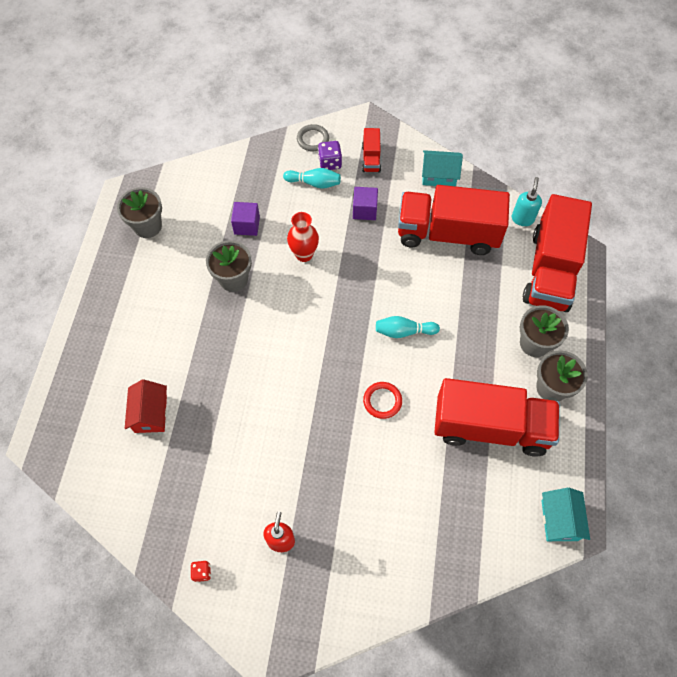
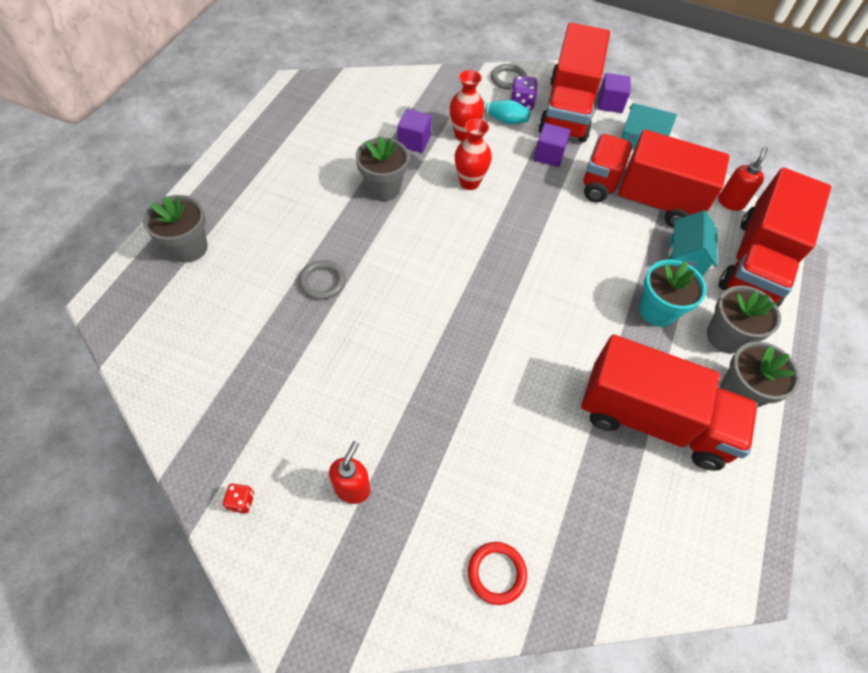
camera: 10 degrees right, 5 degrees down
grey flower pot [117,187,162,238] -> grey flower pot moved to [143,195,208,263]
red house [125,379,167,433] -> none
red truck [362,128,381,172] -> red truck [538,23,610,142], size x2.31
red ring [363,382,402,419] -> red ring moved to [468,542,527,605]
turquoise bowling pin [376,316,440,338] -> none
turquoise soap dispenser [512,177,542,226] -> red soap dispenser [718,147,767,211]
turquoise house [541,488,590,541] -> turquoise house moved to [668,210,718,277]
none -> grey ring [299,260,346,300]
none -> red vase [450,70,485,141]
none -> purple cube [598,73,630,113]
none -> turquoise flower pot [639,260,707,327]

